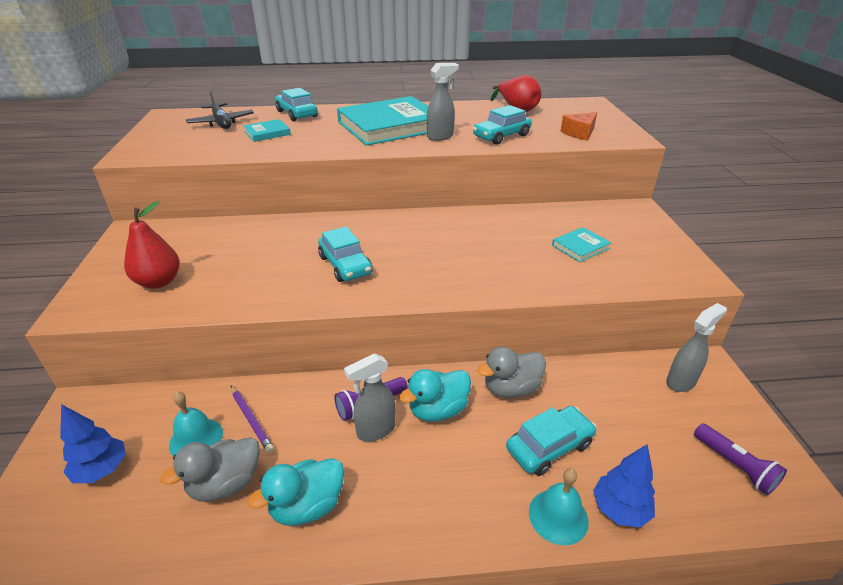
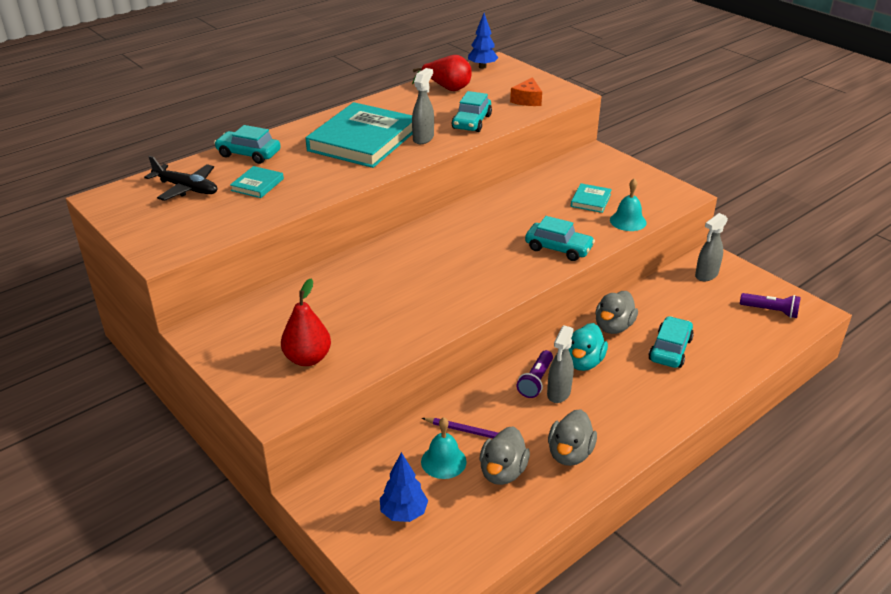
camera: 35 degrees left, 0 degrees up
turquoise duck [248,458,344,526] -> grey duck [548,409,597,466]
turquoise car [318,227,373,282] -> turquoise car moved to [525,216,595,261]
turquoise bell [529,469,589,545] -> turquoise bell moved to [610,178,646,231]
blue tree [593,444,655,528] -> blue tree moved to [468,13,498,69]
grey spray bottle [666,303,727,392] -> grey spray bottle turned 150 degrees counterclockwise [695,213,728,281]

